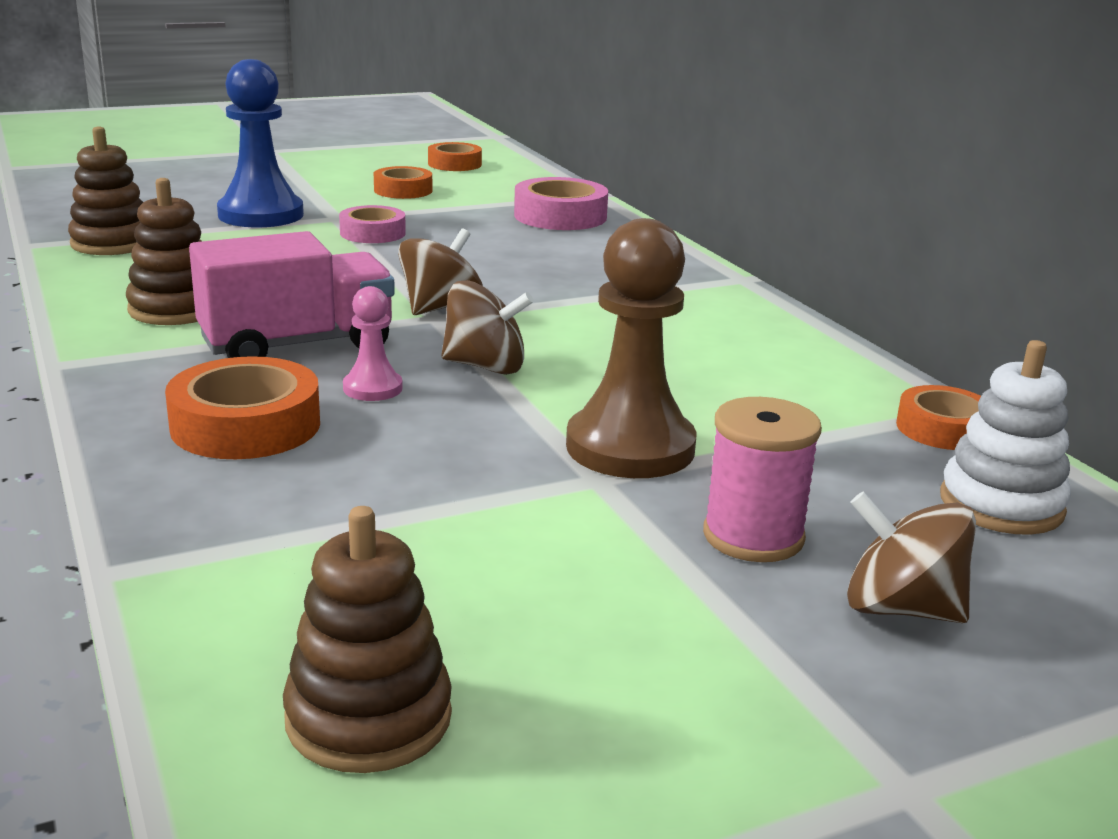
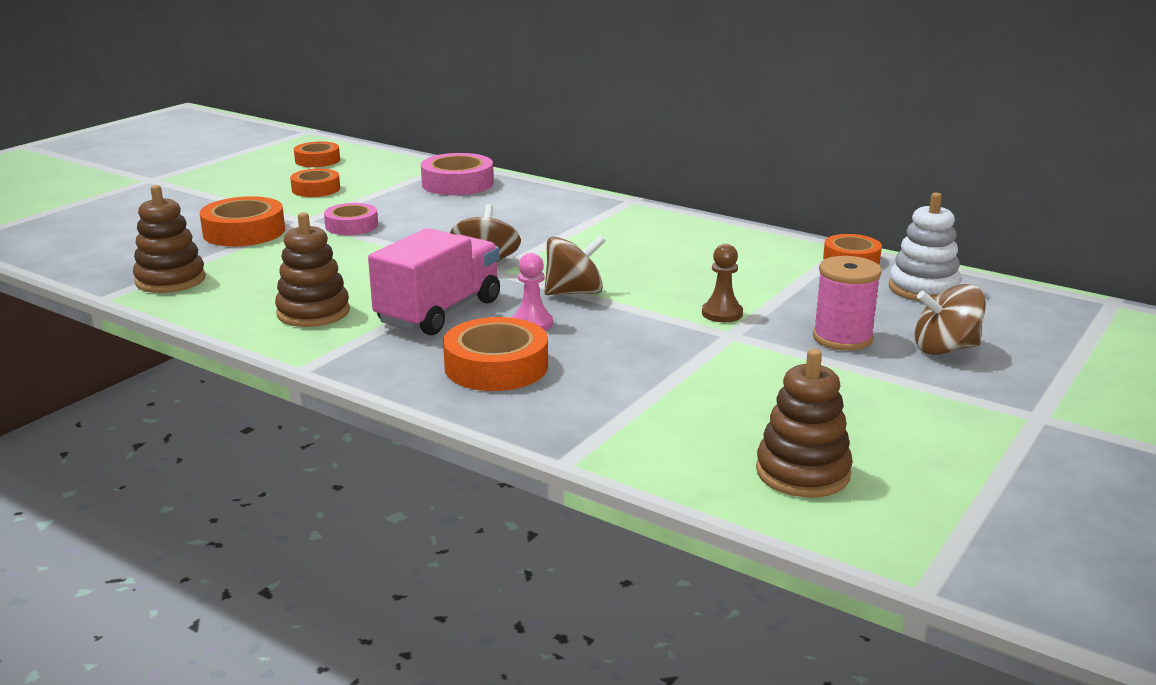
camera: 30 degrees left, 0 degrees up
blue pawn [217,59,304,227] -> orange tape [200,196,285,246]
brown pawn [566,218,697,478] -> brown pawn [702,244,743,322], size x0.49

